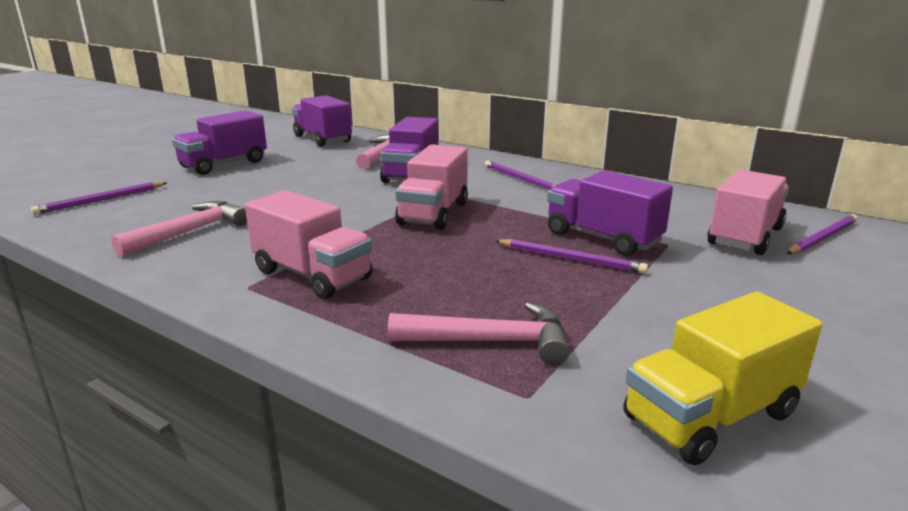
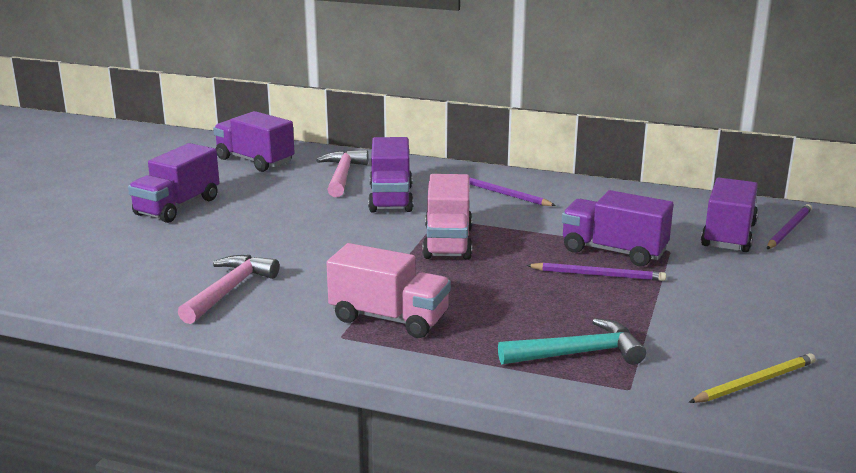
camera: 15 degrees left, 0 degrees up
purple pencil [31,182,167,215] -> none
pink hammer [388,302,570,366] -> turquoise hammer [498,318,646,365]
yellow truck [623,292,822,465] -> yellow pencil [689,353,816,403]
pink truck [708,169,789,255] -> purple truck [701,178,758,252]

